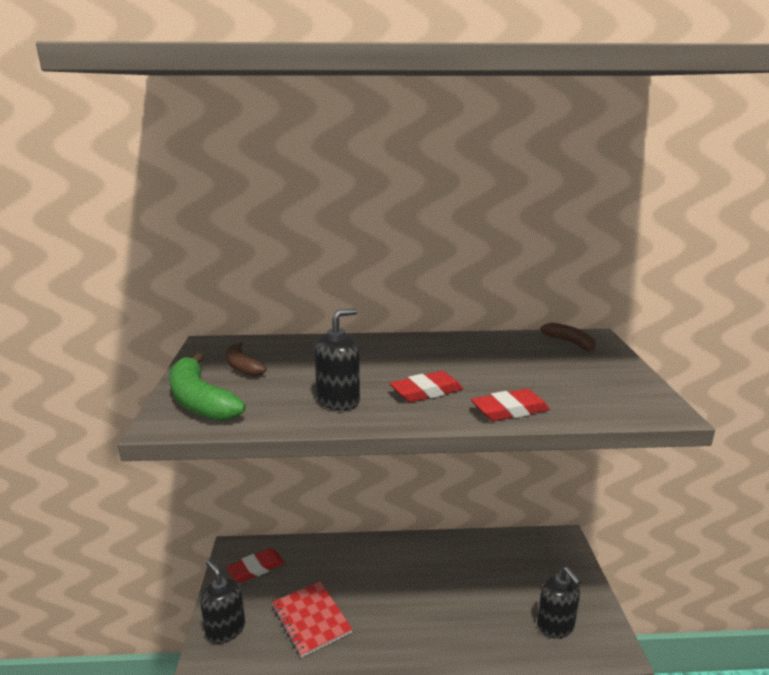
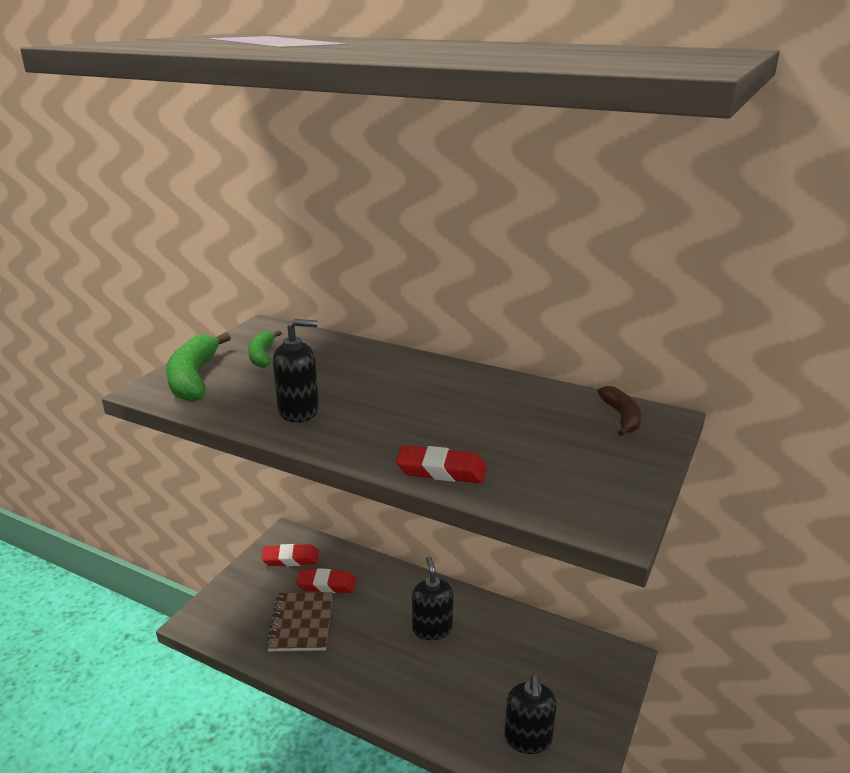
camera: 30 degrees right, 5 degrees up
black soap dispenser [200,560,245,644] -> black soap dispenser moved to [412,556,454,640]
brown banana [226,342,267,377] -> green banana [248,330,282,368]
red notebook [272,581,353,658] -> brown notebook [266,592,333,651]
red eraser [389,371,463,402] -> red eraser moved to [296,568,356,593]

